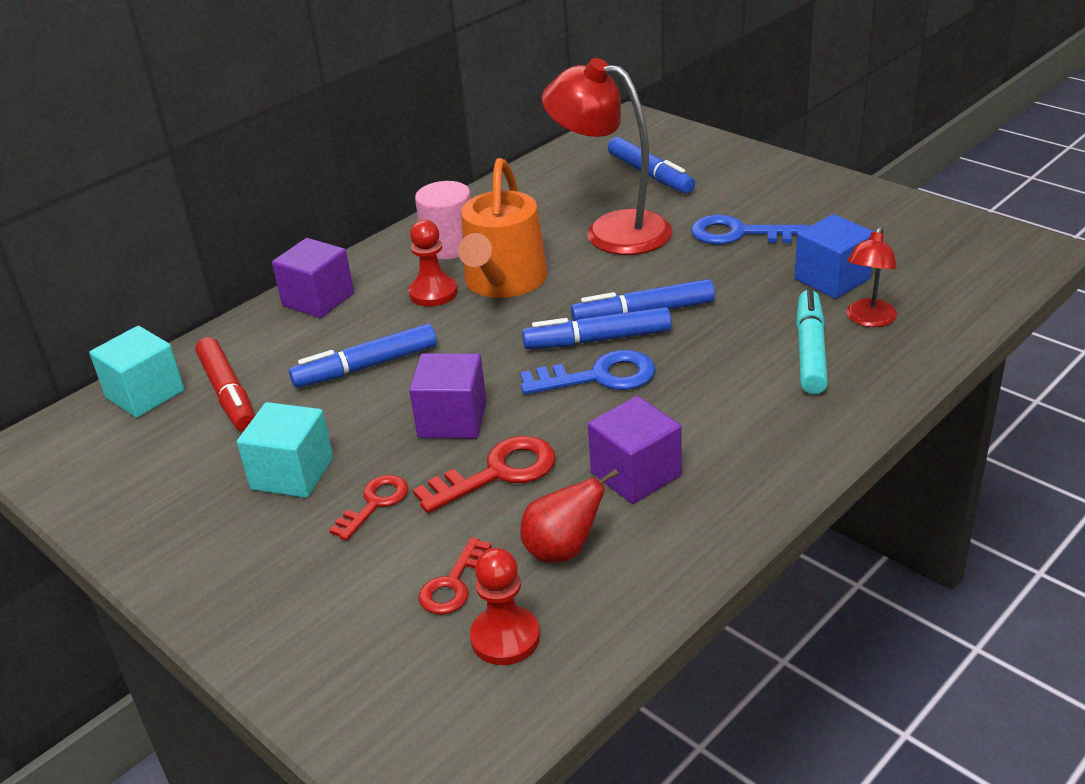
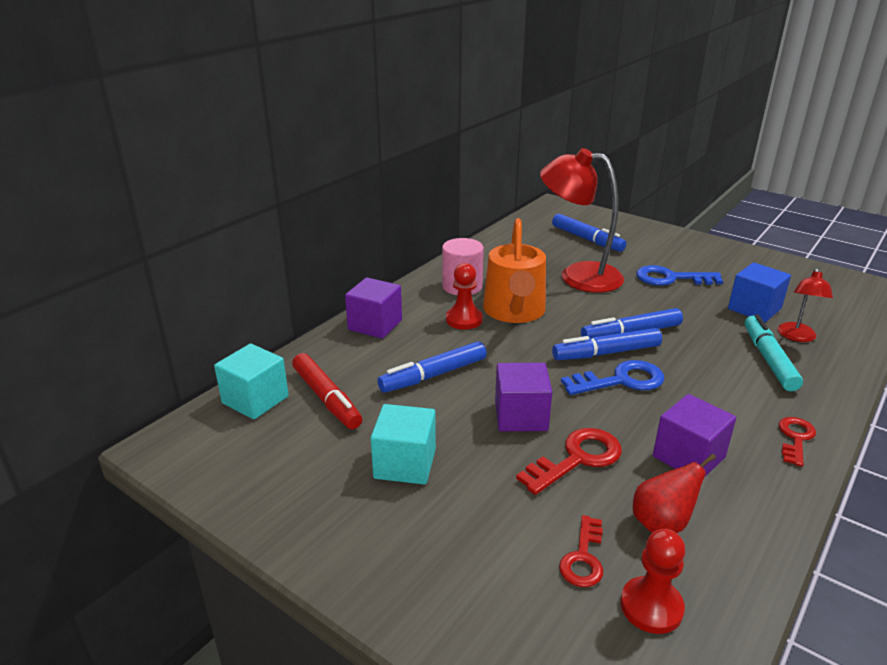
camera: 10 degrees left, 5 degrees down
red key [329,475,408,541] -> red key moved to [779,417,816,467]

